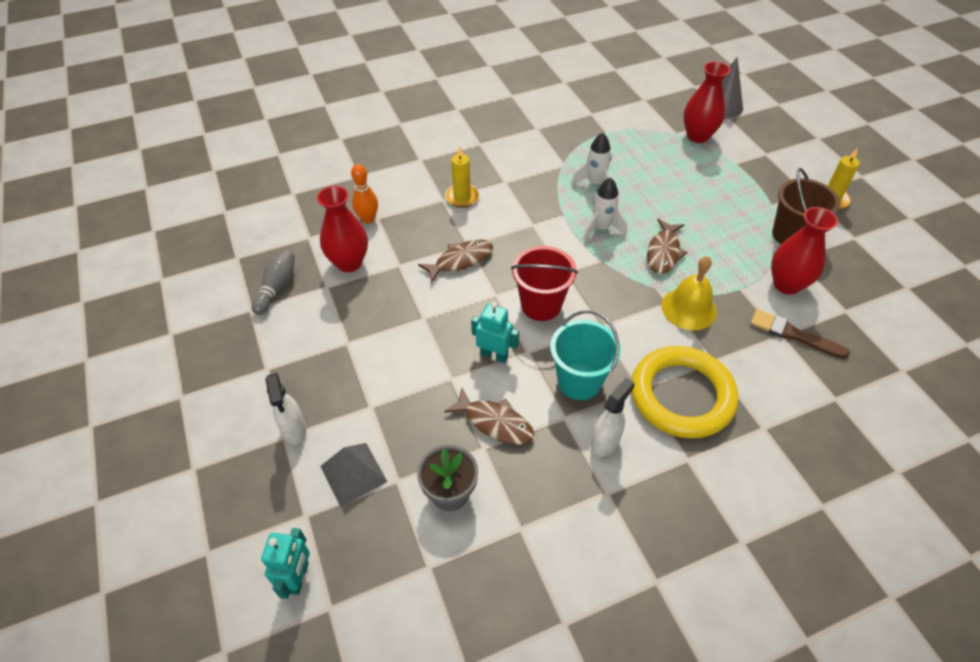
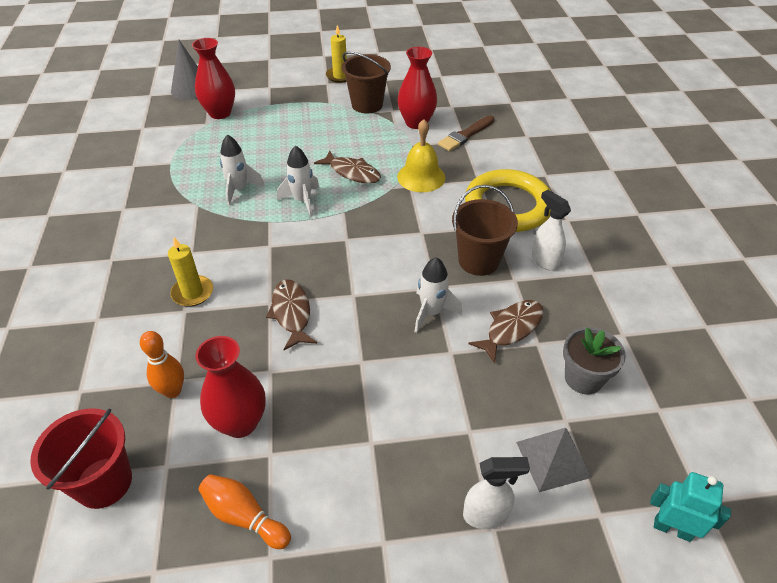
camera: 75 degrees left, 5 degrees down
grey bowling pin [251,250,295,315] -> orange bowling pin [198,474,291,549]
turquoise robot [471,302,519,363] -> white rocket [415,257,462,333]
red bucket [511,246,578,321] -> red bucket moved to [30,408,132,509]
turquoise bucket [550,310,621,400] -> brown bucket [452,185,518,276]

